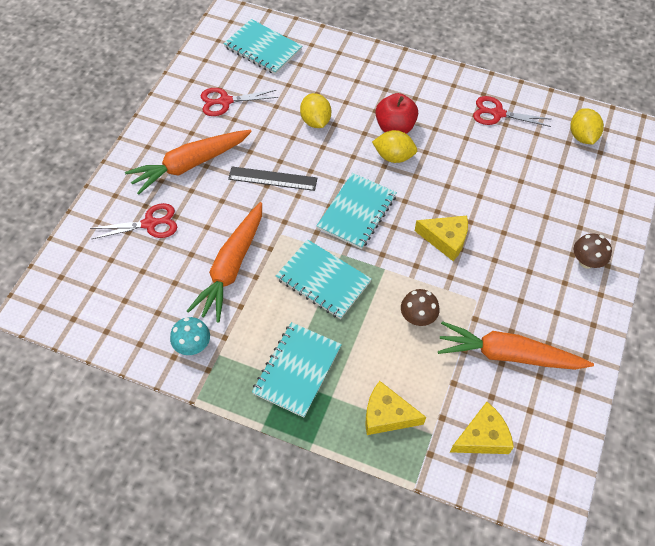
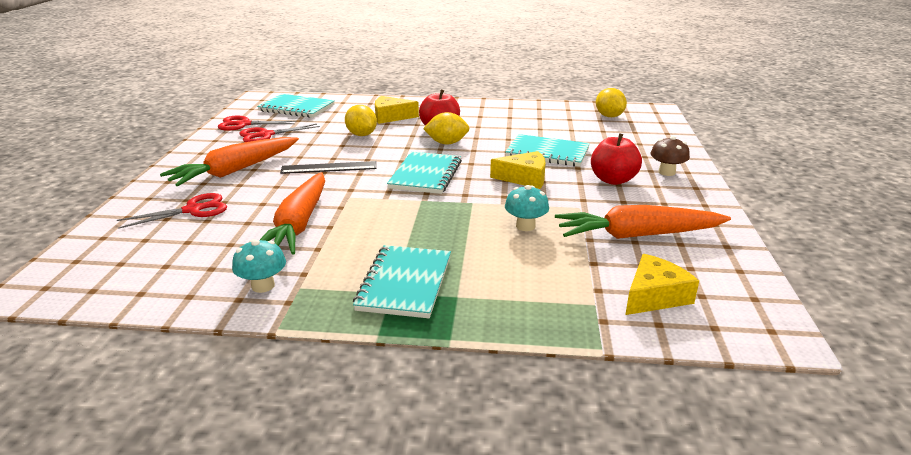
camera: 15 degrees left, 30 degrees down
turquoise notebook [276,239,372,319] -> turquoise notebook moved to [505,134,590,167]
yellow cheese [365,381,426,435] -> yellow cheese moved to [375,96,419,124]
brown mushroom [401,289,440,326] -> turquoise mushroom [505,185,549,231]
red scissors [473,96,551,127] -> red scissors moved to [218,116,297,131]
none -> red apple [591,133,642,185]

